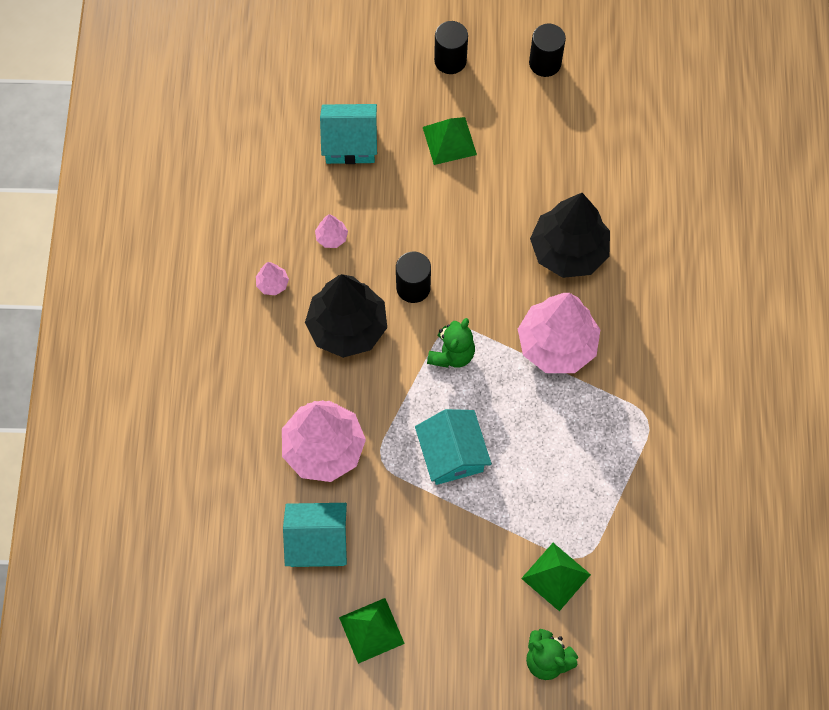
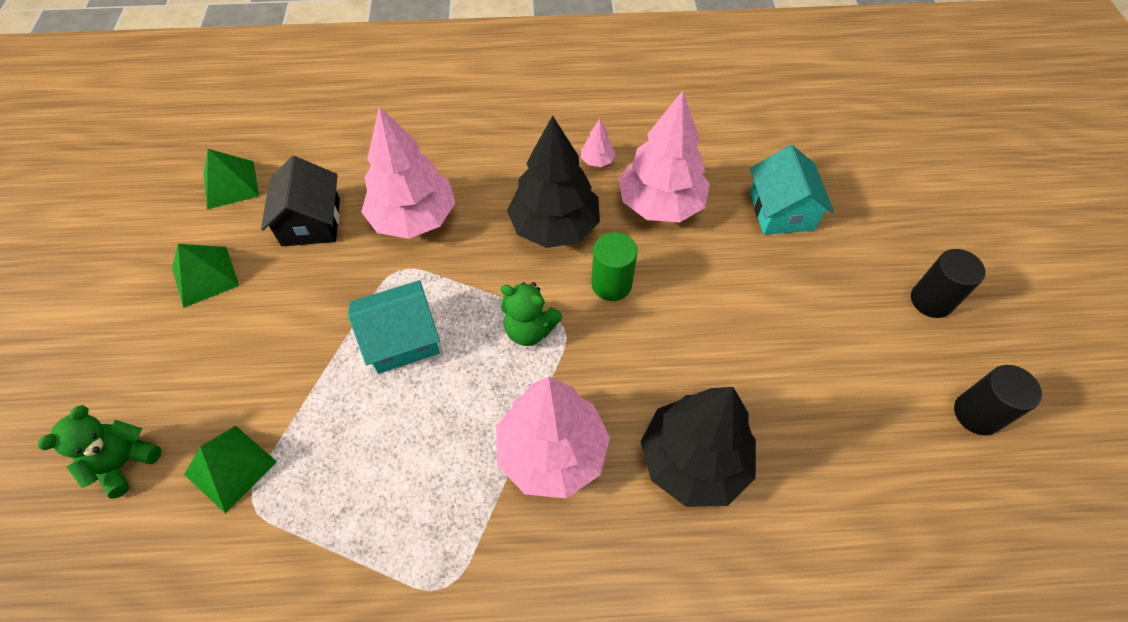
camera: 85 degrees right, 10 degrees down
turquoise house [283,503,347,567] -> black house [261,156,340,246]
pink tree [315,214,348,248] -> pink tree [619,91,710,222], size x2.42
black cylinder [396,252,431,303] -> green cylinder [591,232,638,301]
green pyramid [423,117,477,165] -> green pyramid moved to [203,149,259,209]

